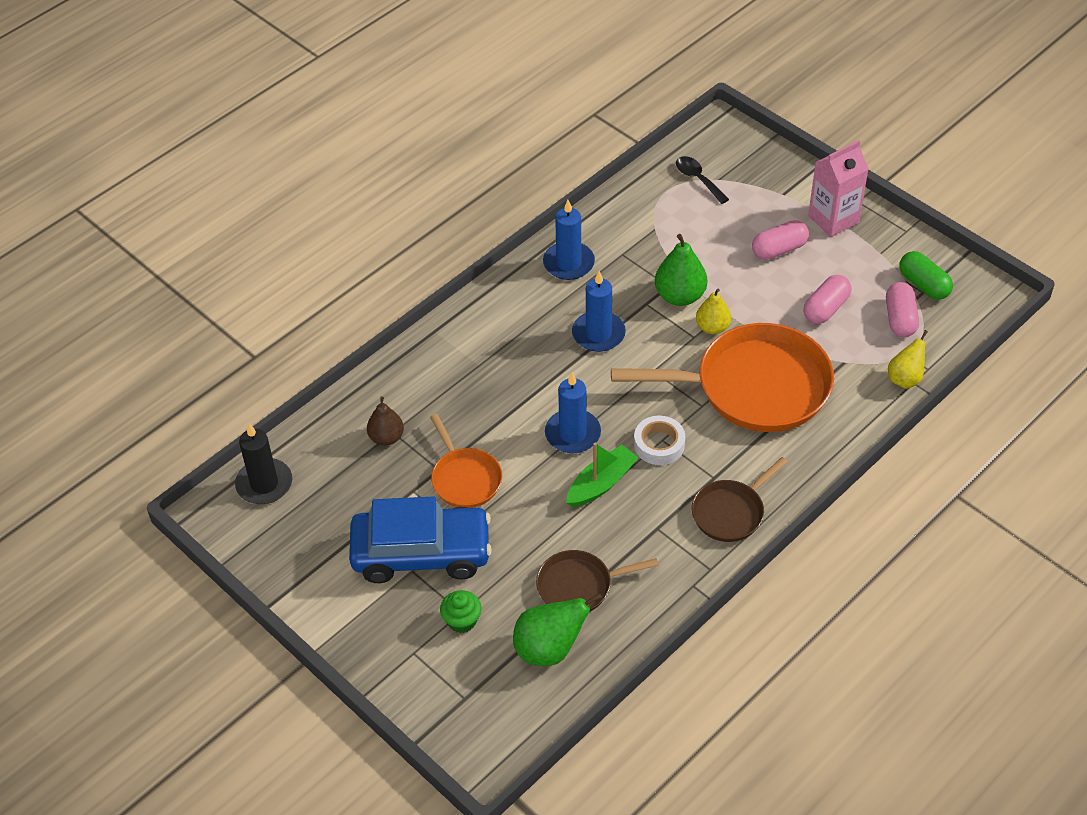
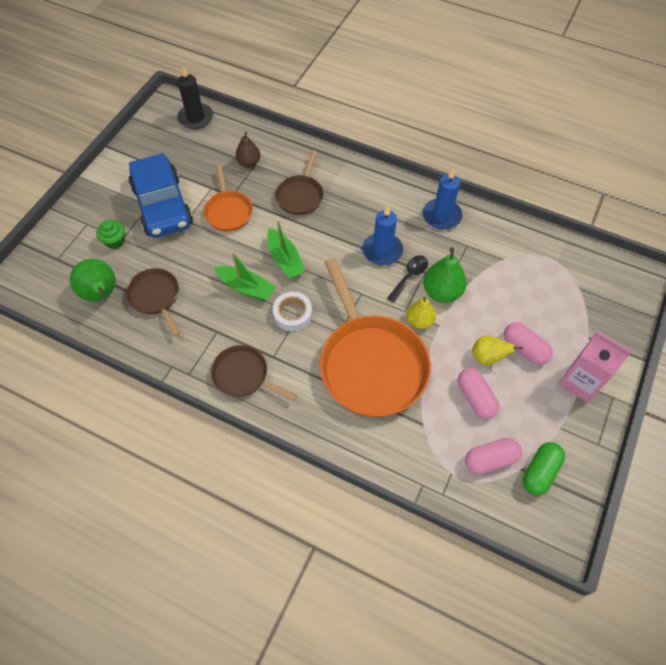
camera: 70 degrees right, 10 degrees up
orange pan [430,414,502,508] -> orange pan turned 60 degrees counterclockwise [203,165,253,231]
blue candle [545,372,601,453] -> green boat [267,220,305,279]
black spoon [676,156,729,204] -> black spoon moved to [388,255,428,302]
pink capsule [803,275,852,324] -> pink capsule turned 45 degrees clockwise [458,368,499,419]
yellow pear [888,330,928,389] -> yellow pear moved to [472,336,523,365]
none -> brown pan [275,150,323,215]

